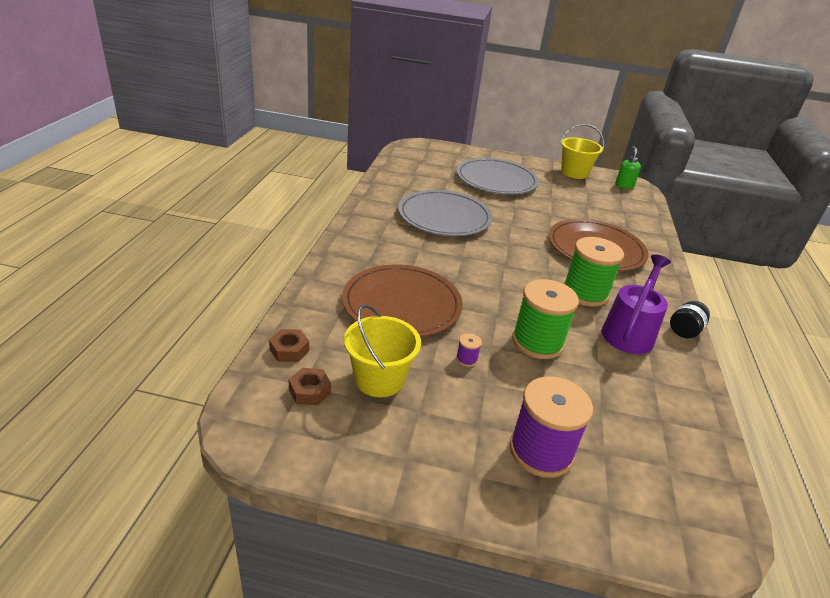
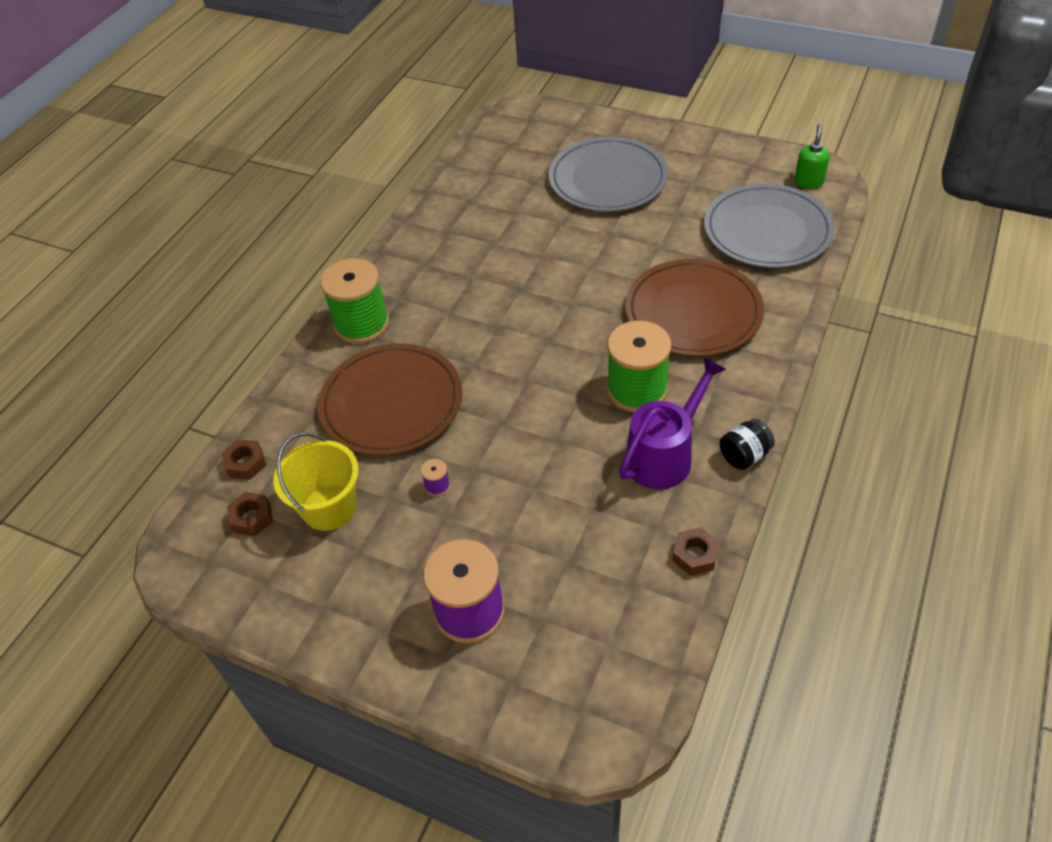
camera: 20 degrees right, 15 degrees up
grey plate [398,190,493,236] -> grey plate moved to [704,183,835,268]
green spool [512,279,579,359] -> green spool moved to [320,258,389,344]
yellow bucket [561,124,604,179] -> none
none -> brown nut [672,527,719,576]

